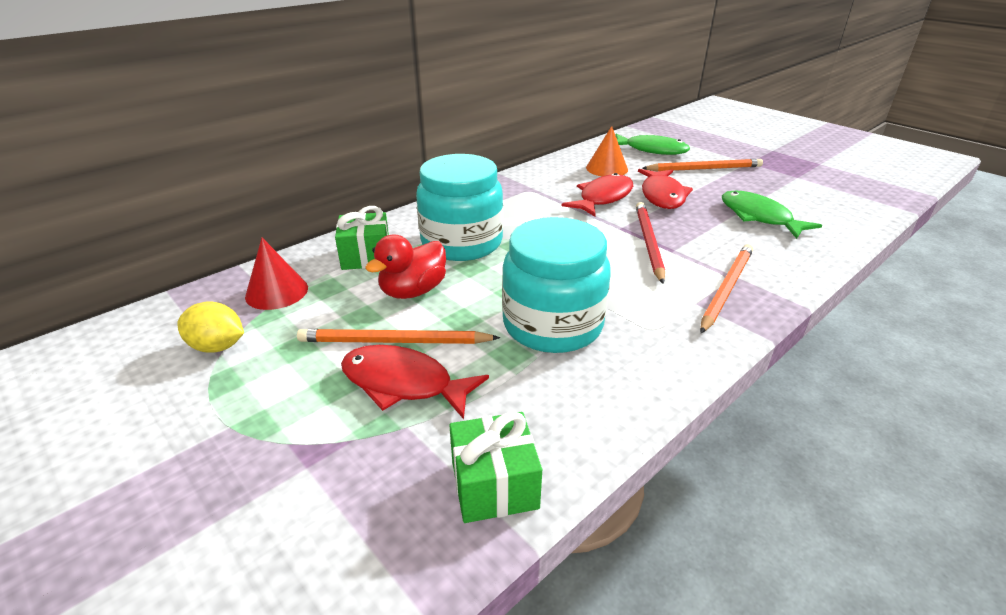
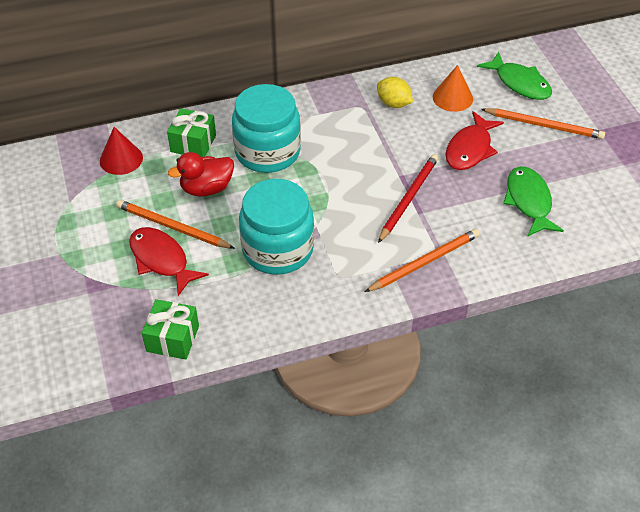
camera: 25 degrees right, 15 degrees up
yellow lemon [177,301,244,353] -> yellow lemon moved to [377,77,413,108]
red fish [562,173,633,217] -> none

